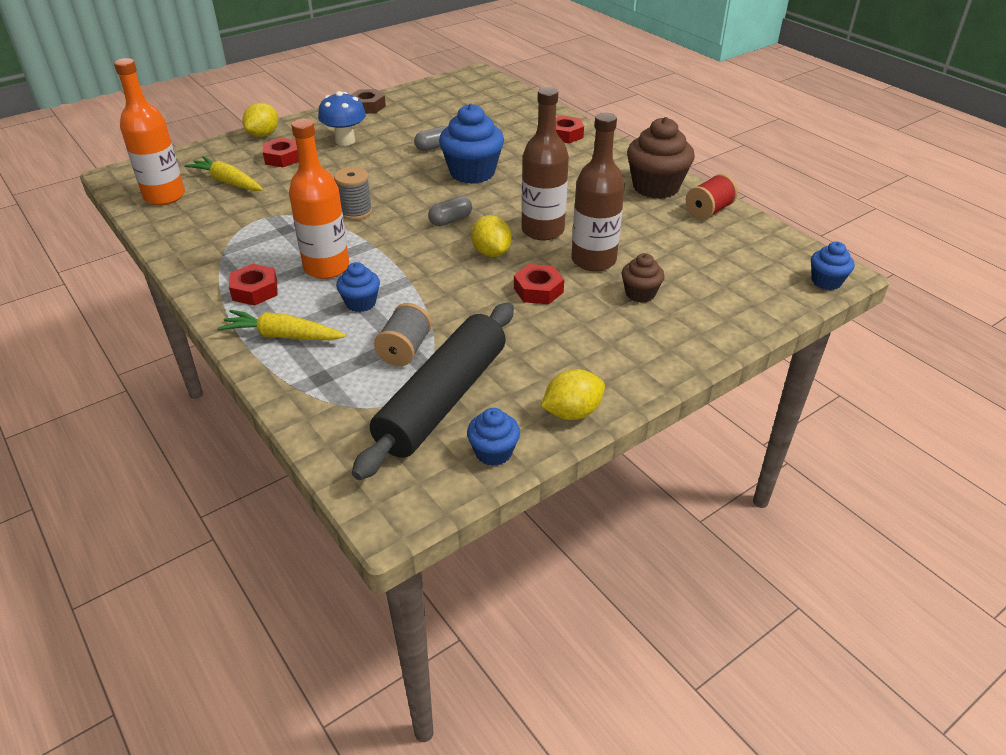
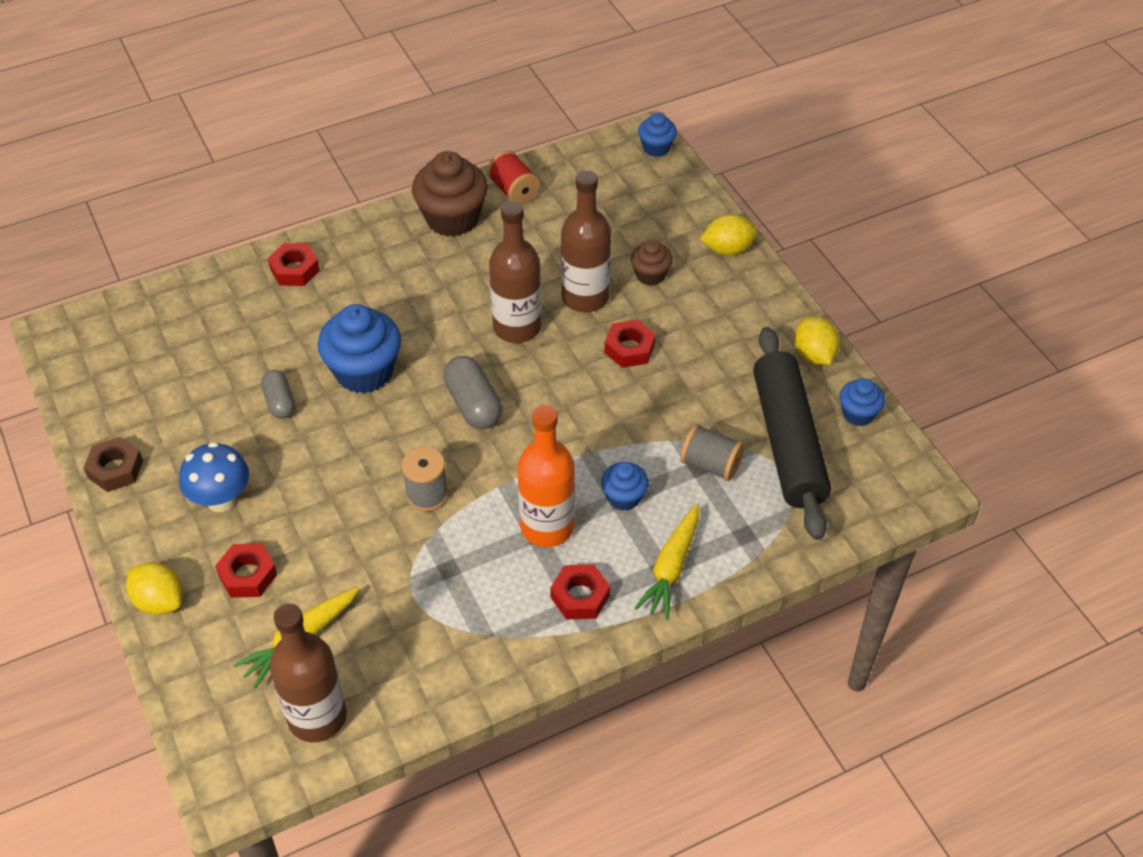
camera: 80 degrees left, 10 degrees up
orange bottle [114,58,185,205] -> brown bottle [270,603,347,742]
black rolling pin [352,303,514,480] -> black rolling pin turned 45 degrees clockwise [753,327,831,540]
grey capsule [428,196,472,226] -> grey capsule [443,356,502,429], size x1.52
yellow lemon [471,215,512,257] -> yellow lemon moved to [700,214,758,256]

